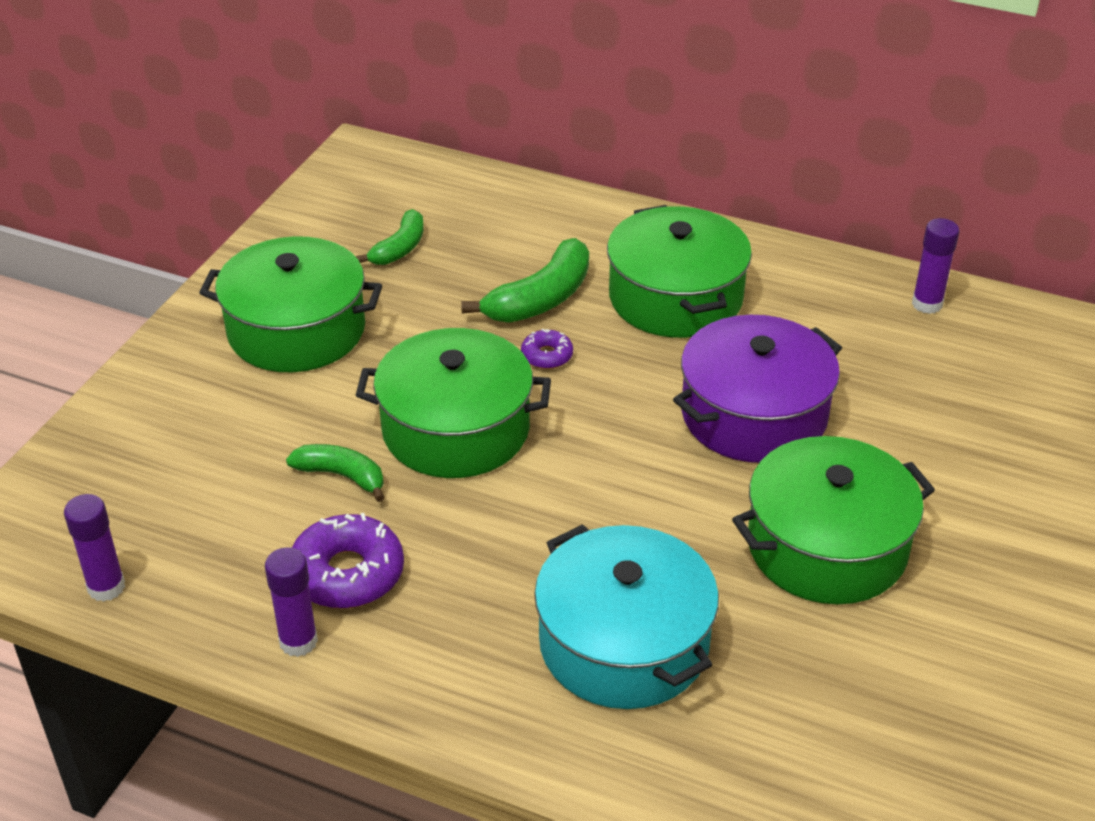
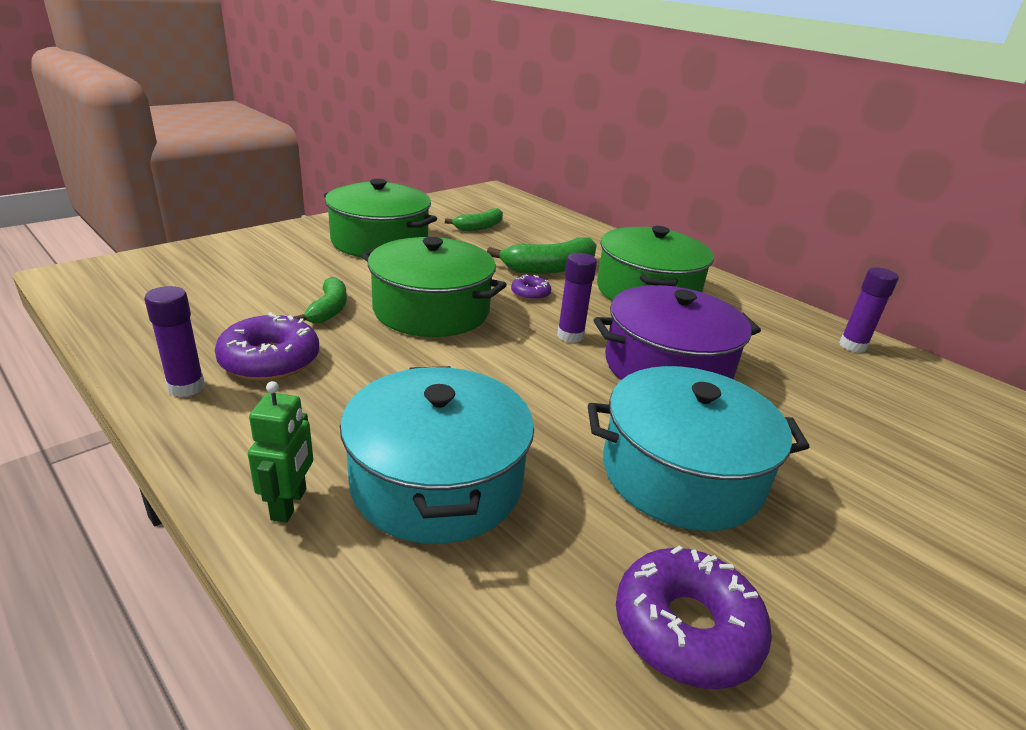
camera: 20 degrees right, 10 degrees down
purple glue stick [64,494,125,602] -> purple glue stick moved to [557,253,597,343]
green banana [286,444,385,502] -> green banana turned 45 degrees clockwise [294,277,347,324]
green pot [732,436,935,604] -> turquoise pot [588,366,809,531]
none -> green robot [248,381,313,523]
none -> purple donut [616,545,772,689]

